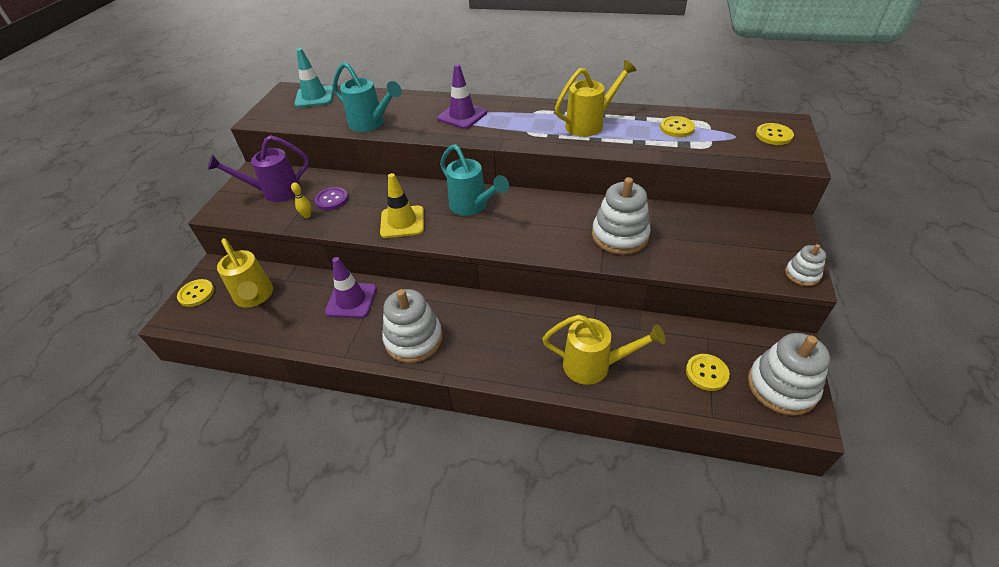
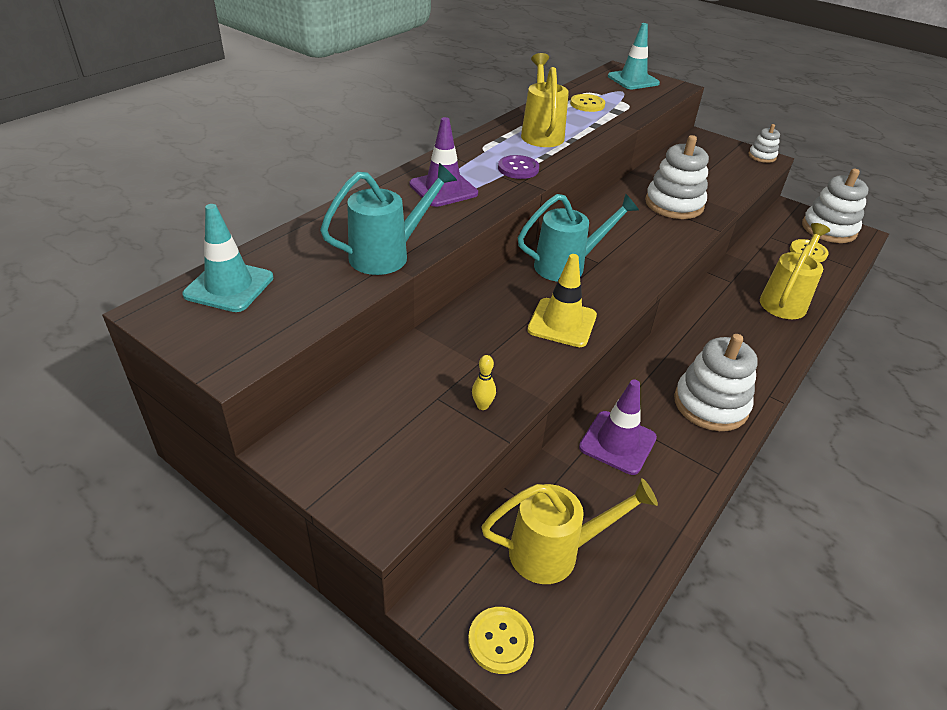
camera: 70 degrees left, 5 degrees down
purple watering can [208,135,309,202] -> none
purple button [315,187,348,210] -> purple button moved to [498,155,539,179]
yellow button [756,123,794,145] -> turquoise traffic cone [608,23,660,89]

